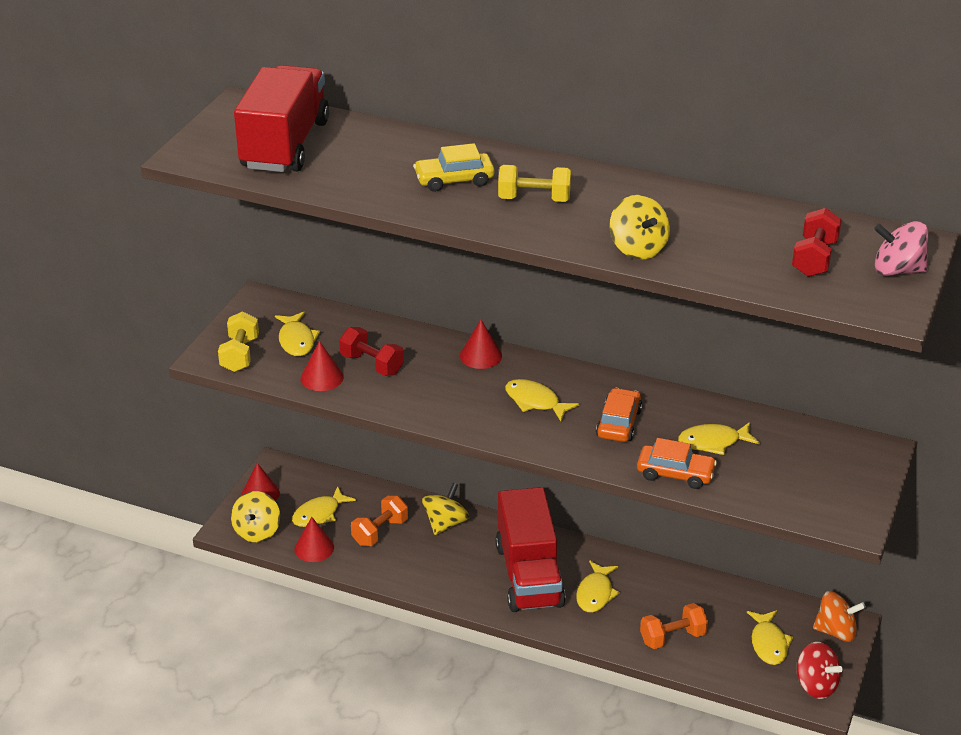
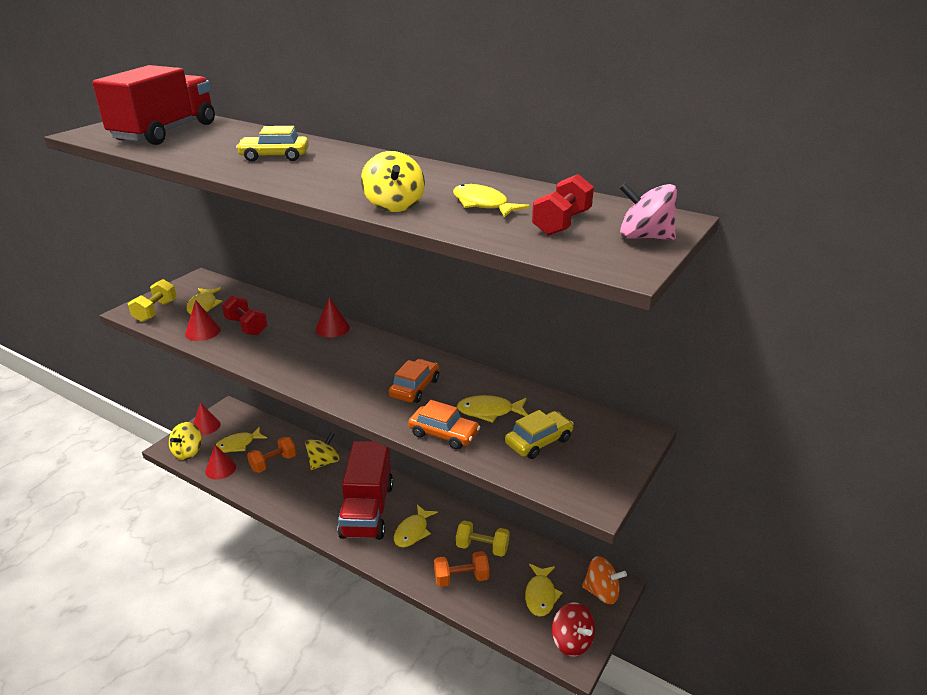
camera: 10 degrees right, 5 degrees down
yellow dumbbell [498,165,571,202] -> yellow dumbbell moved to [456,521,510,557]
yellow fish [505,379,579,421] -> yellow fish moved to [453,184,530,217]
none -> yellow car [505,410,574,459]

